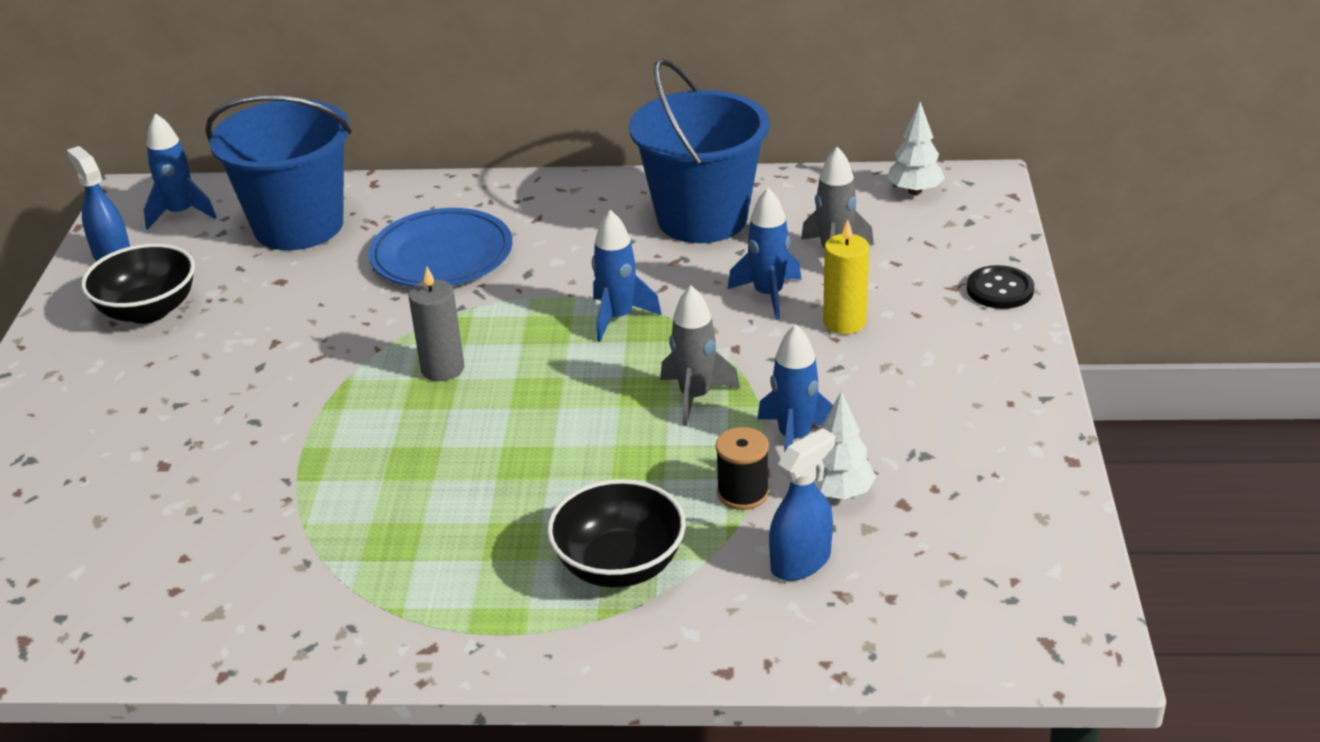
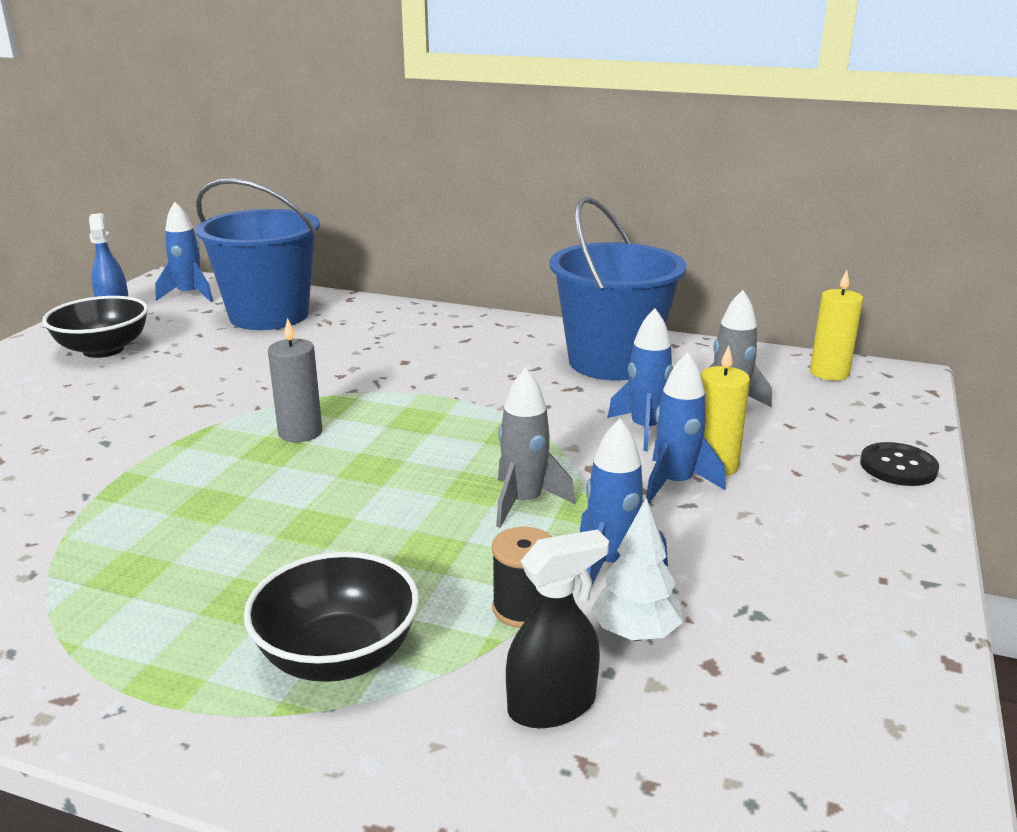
camera: 15 degrees right, 10 degrees down
blue plate [369,208,512,287] -> none
blue rocket [592,210,662,342] -> blue rocket moved to [646,352,726,504]
blue spray bottle [769,428,835,581] -> black spray bottle [506,529,609,728]
white tree [887,102,945,195] -> yellow candle [810,270,863,381]

